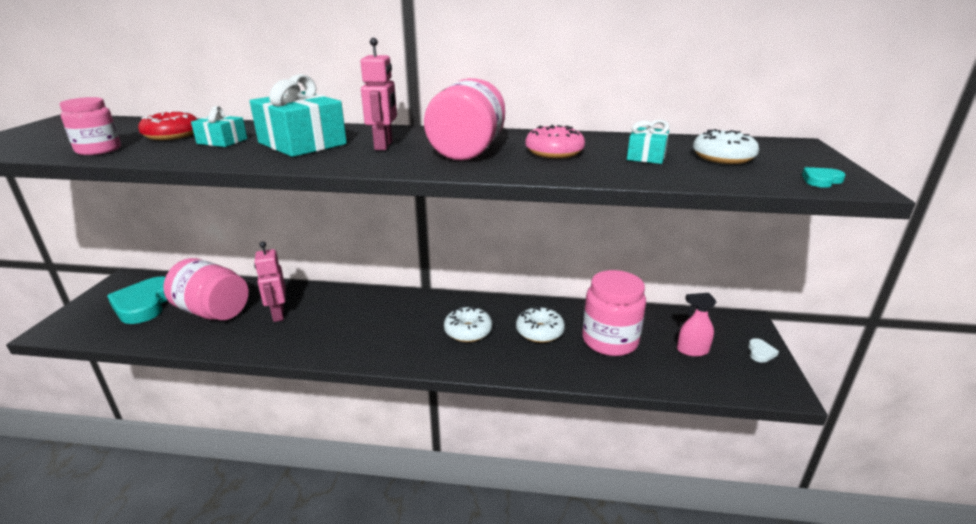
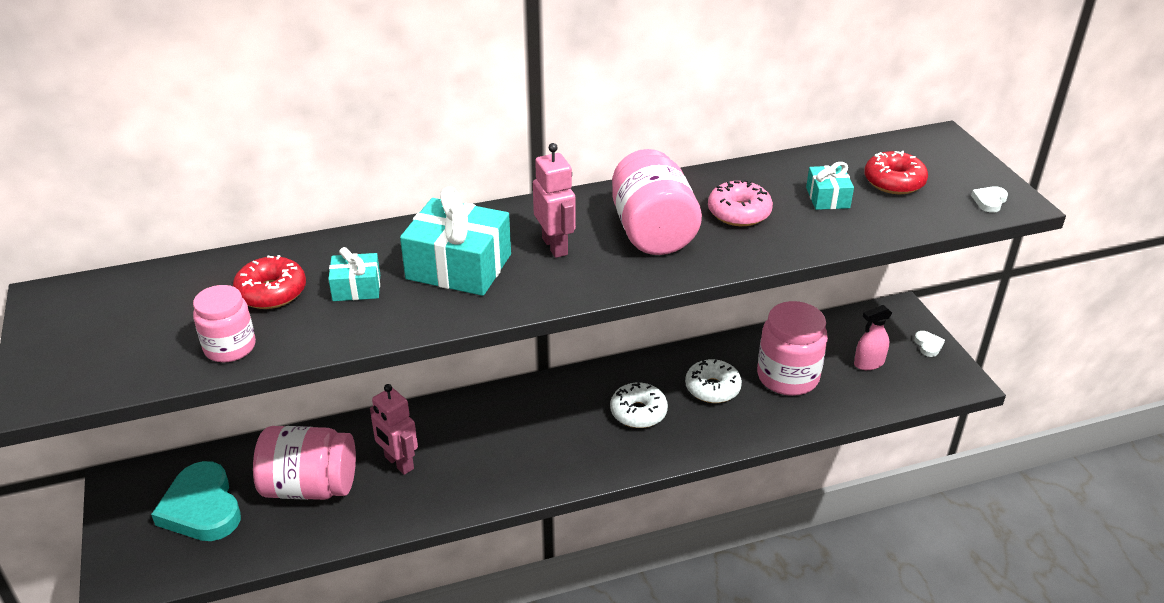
camera: 25 degrees left, 10 degrees up
white donut [693,129,759,164] -> red donut [864,150,928,194]
turquoise heart [802,167,846,188] -> white heart [971,186,1008,213]

